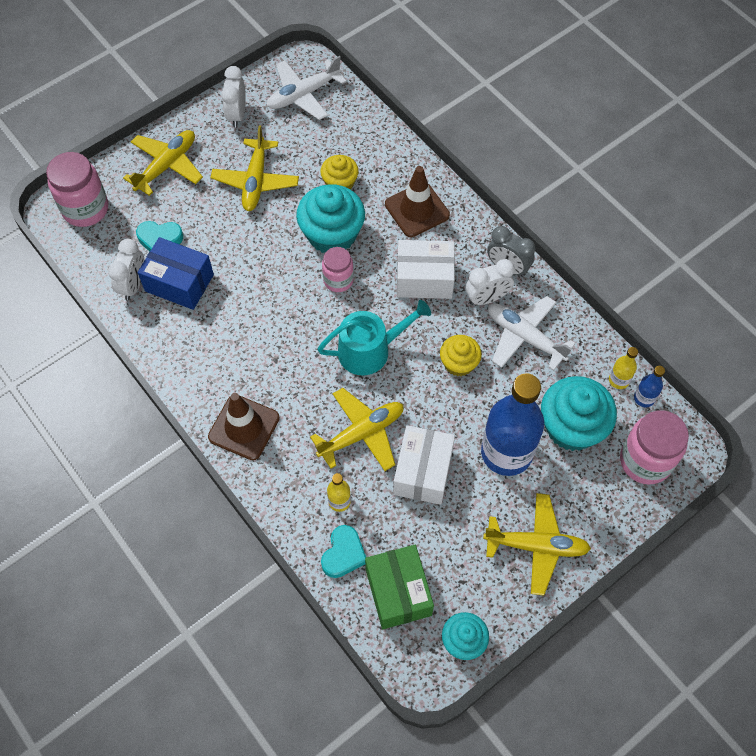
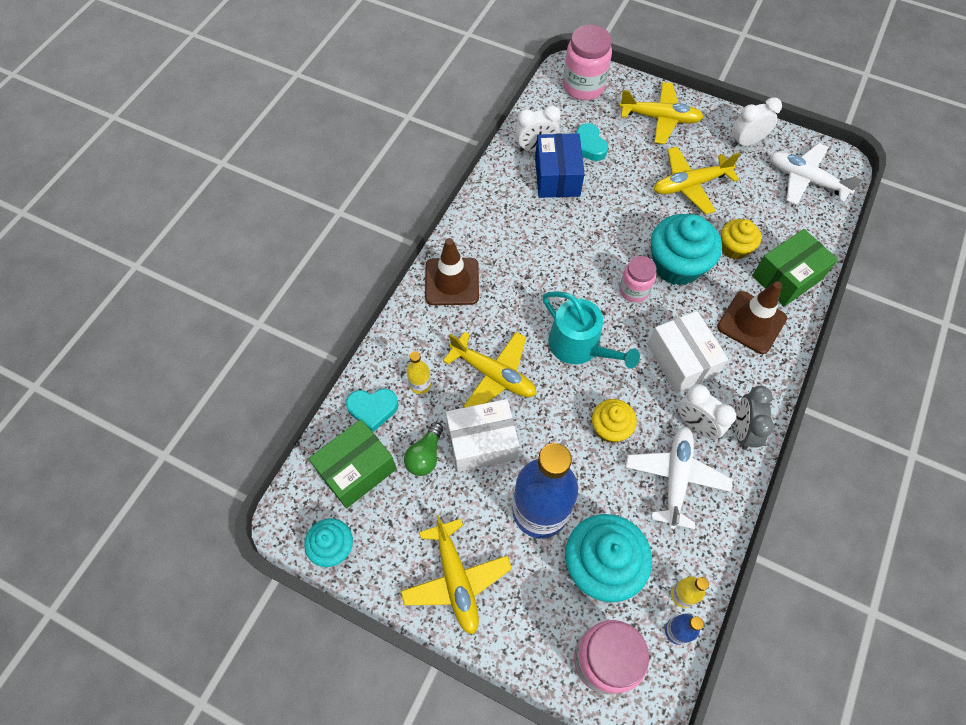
camera: 65 degrees right, 0 degrees up
none -> green light bulb [404,422,443,476]
none -> green box [752,229,838,307]

